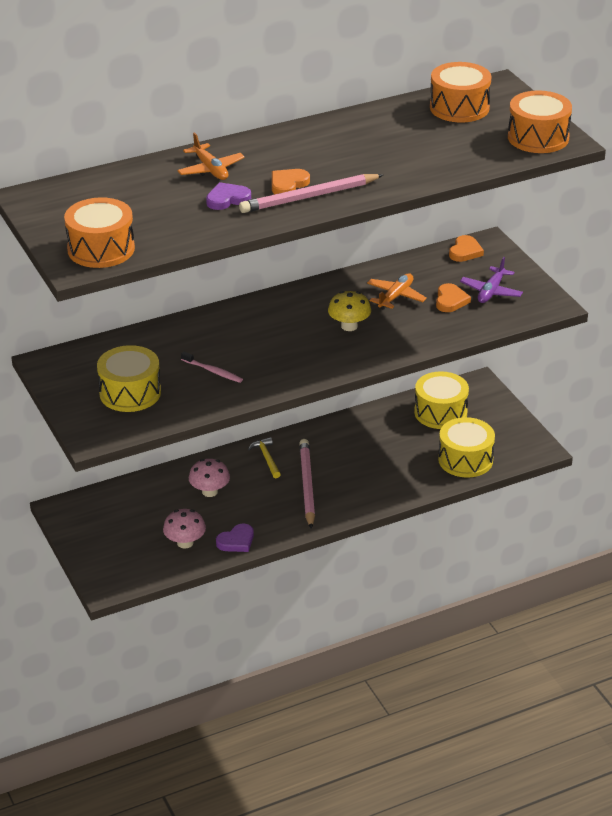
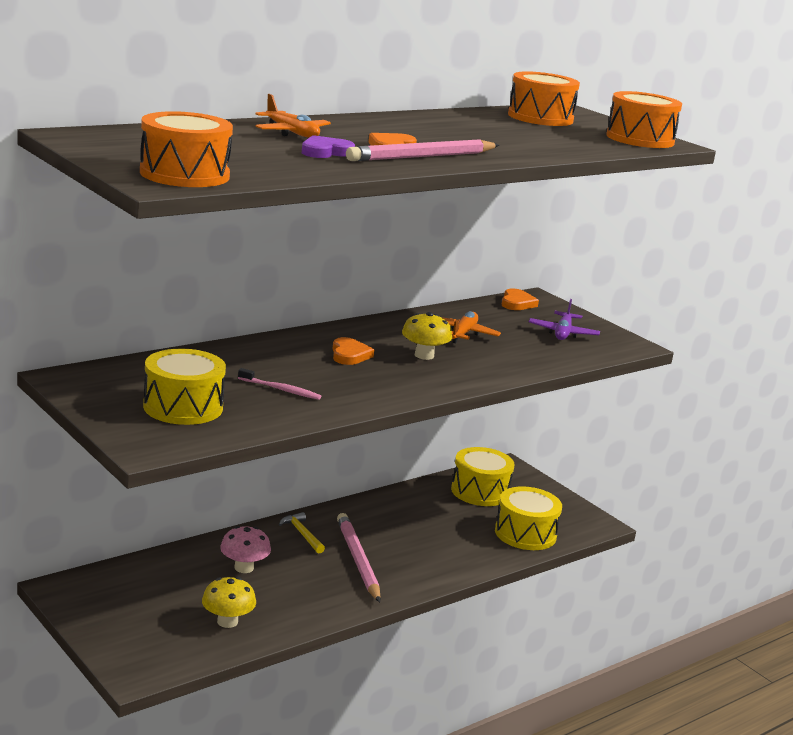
camera: 15 degrees left, 15 degrees down
pink mushroom [163,509,206,549] -> yellow mushroom [202,577,256,628]
purple heart [216,524,254,552] -> none
orange heart [436,283,471,312] -> orange heart moved to [333,337,374,365]

